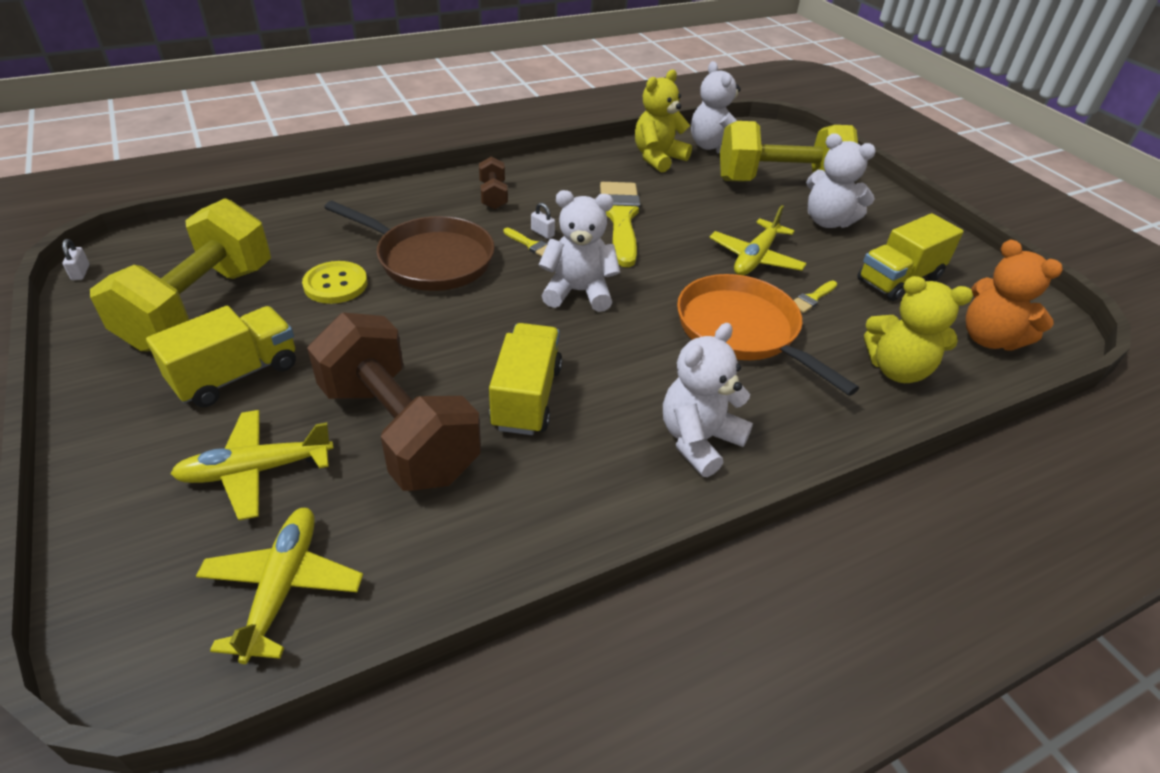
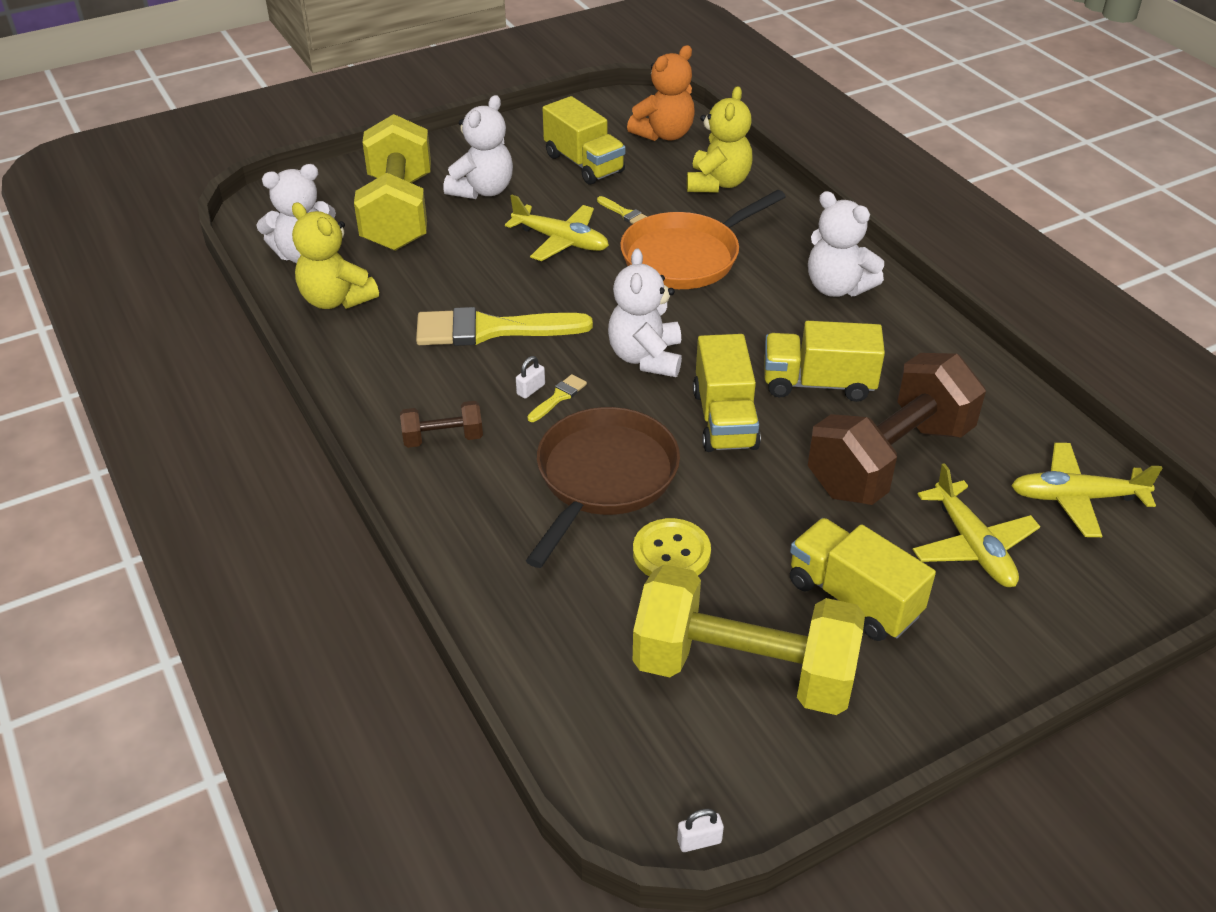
camera: 90 degrees left, 0 degrees up
none -> yellow truck [693,334,761,452]

